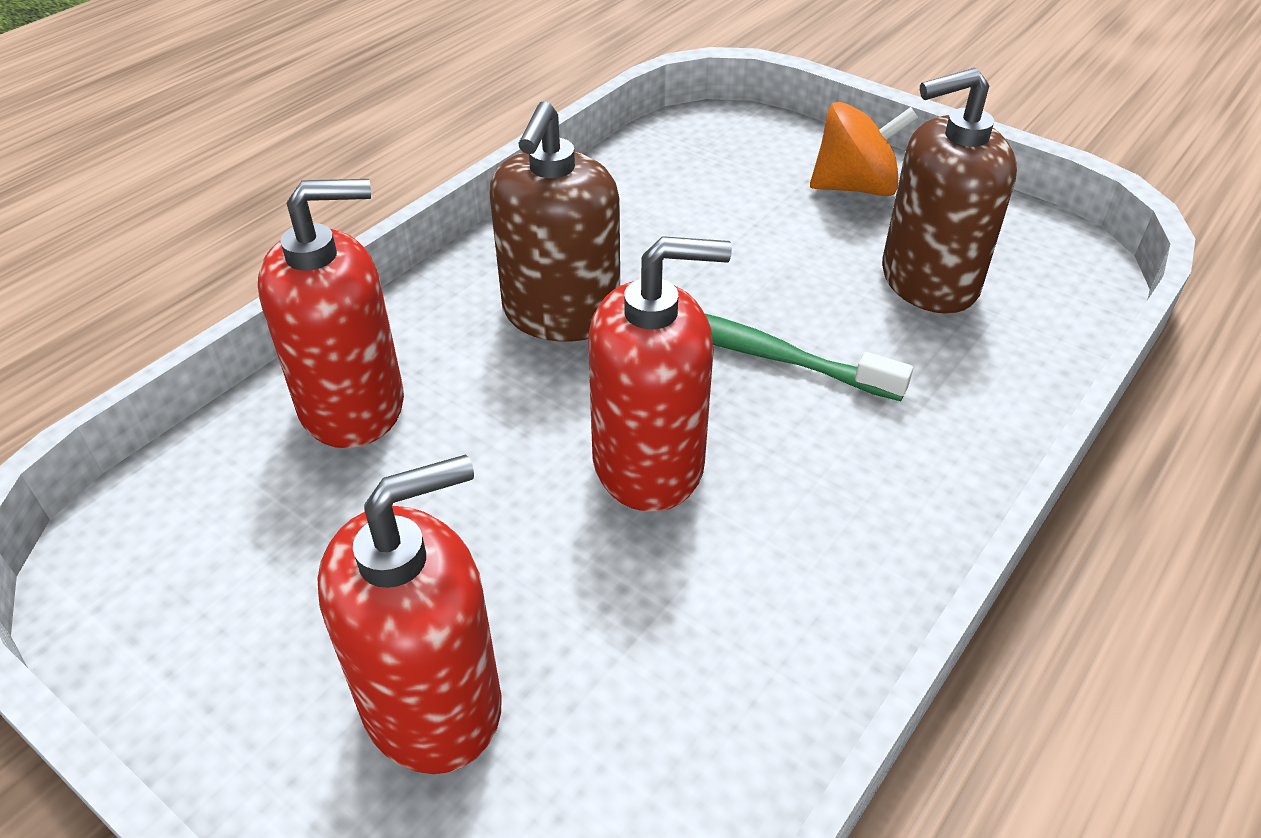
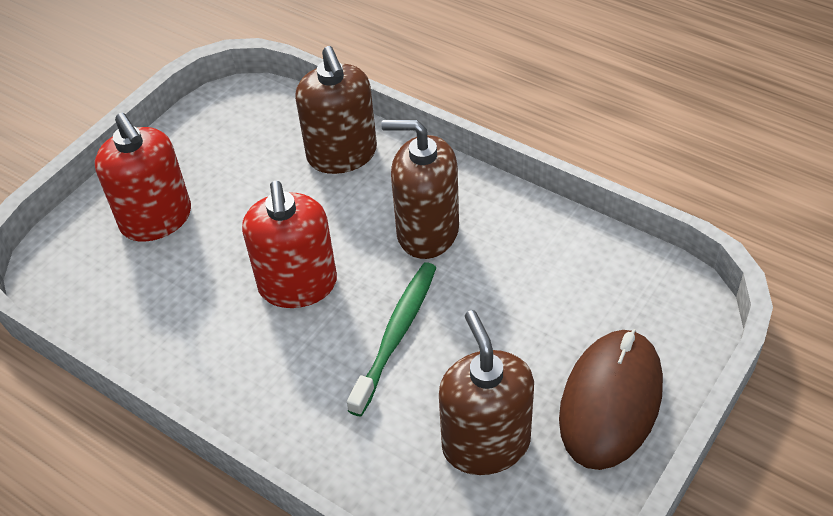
camera: 90 degrees right, 5 degrees up
red soap dispenser [258,179,404,448] -> brown soap dispenser [295,46,377,174]
orange spinning top [810,102,918,196] -> brown mouse [559,329,663,470]

